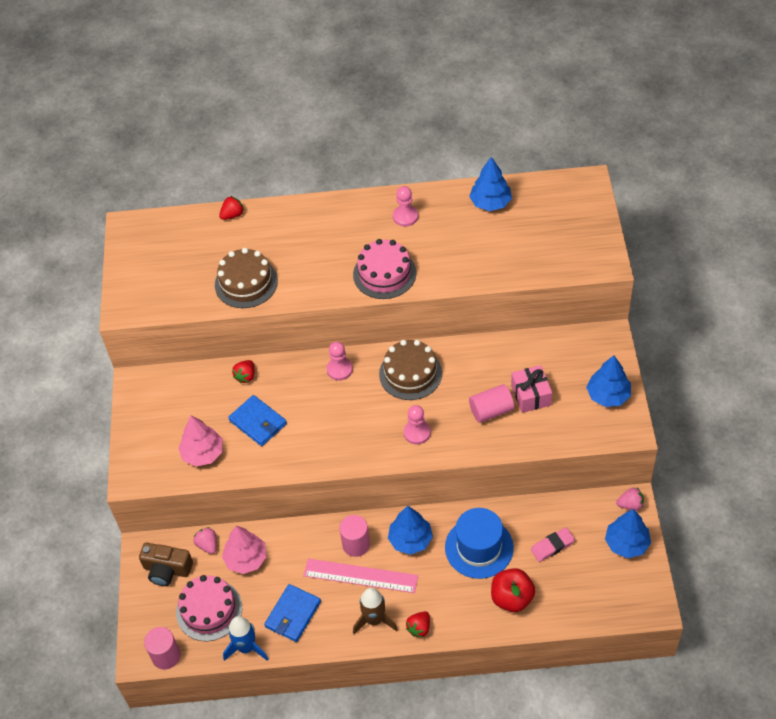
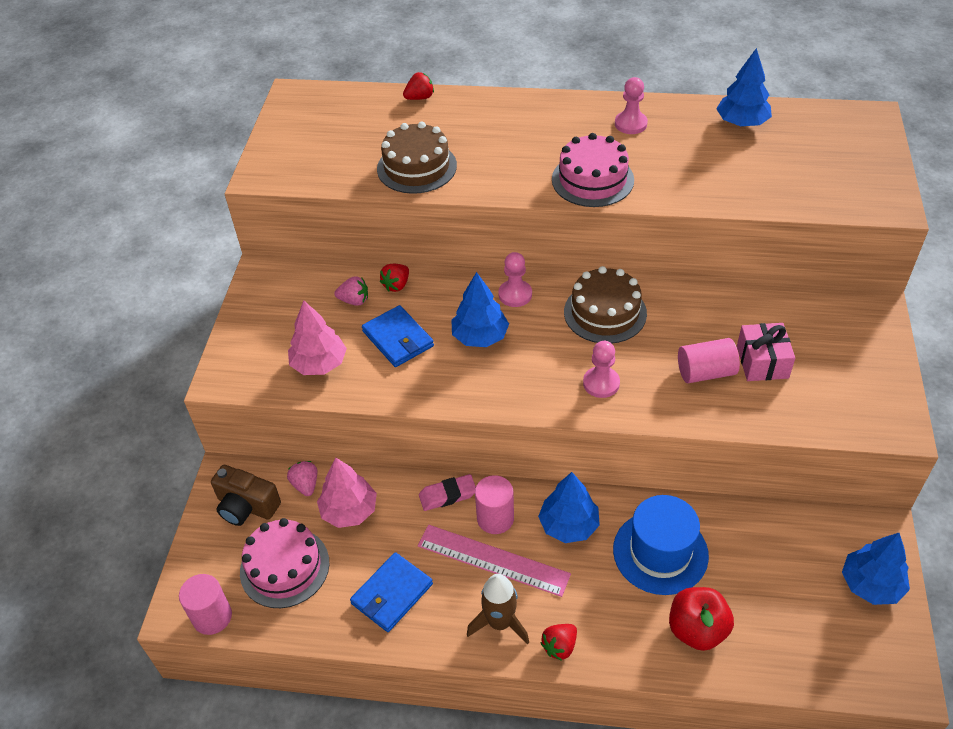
camera: 10 degrees right, 5 degrees down
blue rocket [223,616,268,661] -> none
pink eraser [531,527,575,562] -> pink eraser moved to [419,474,476,511]
blue tree [586,355,631,407] -> blue tree moved to [452,272,509,347]
pink strawberry [616,488,644,511] -> pink strawberry moved to [334,276,368,306]

